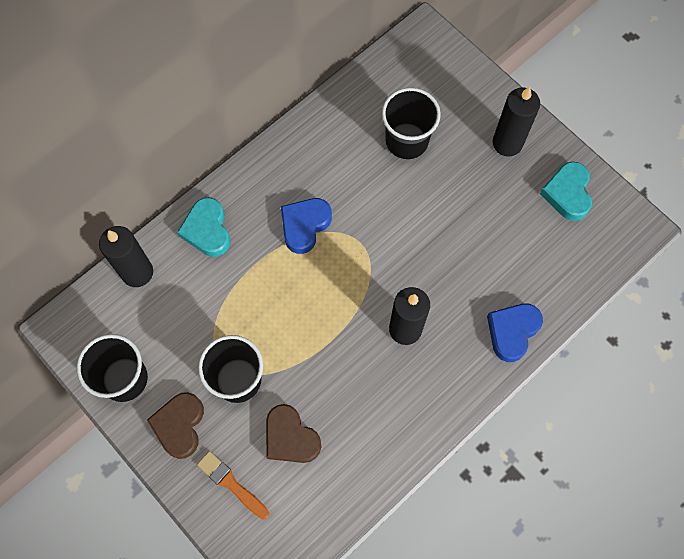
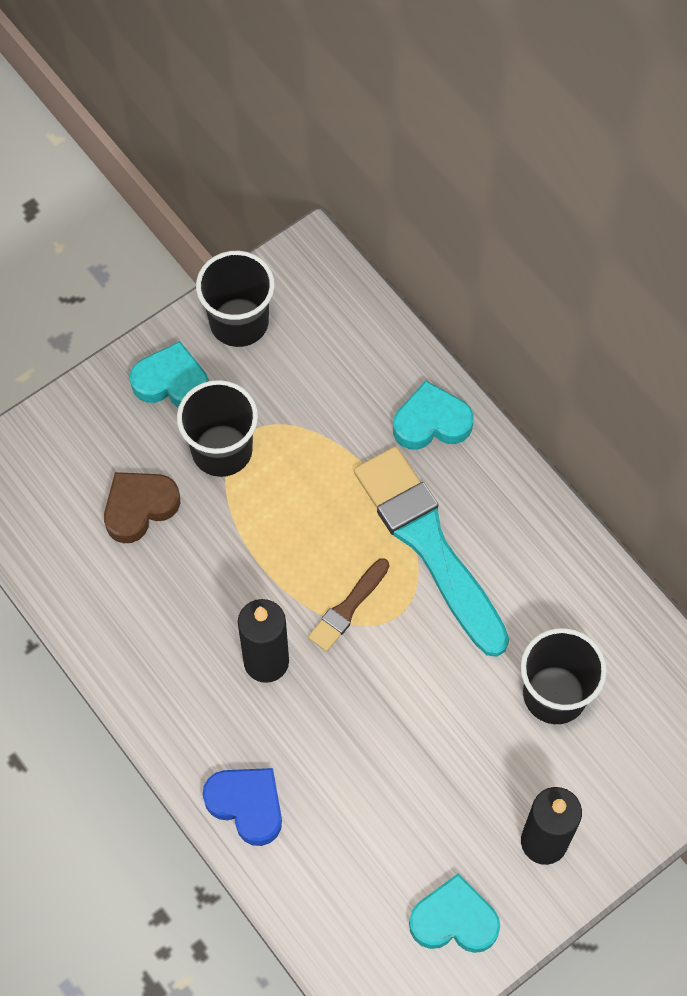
camera: 95 degrees right, 5 degrees down
black candle [99,226,153,287] -> none
brown heart [147,392,204,459] -> turquoise heart [130,341,209,407]
orange brush [197,451,269,520] -> none
blue heart [281,198,332,254] -> turquoise brush [354,446,509,657]
none -> brown brush [308,558,389,652]

